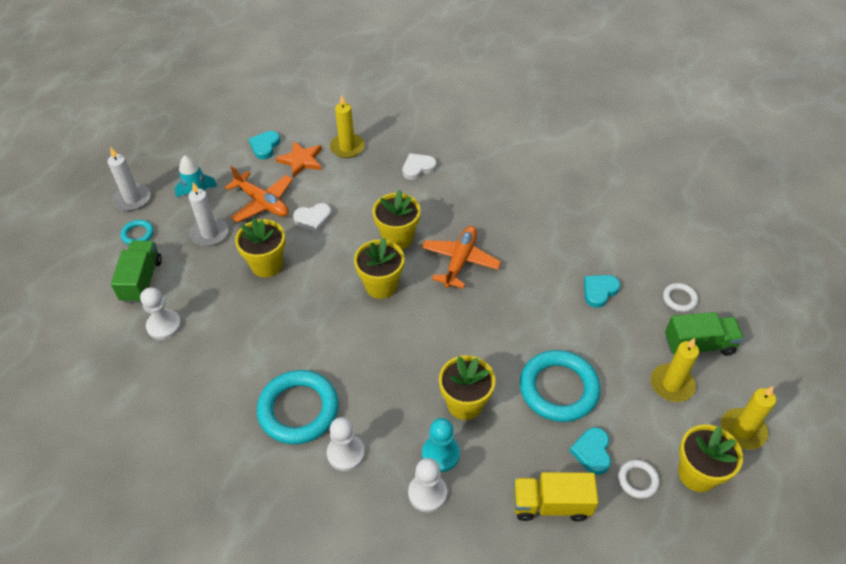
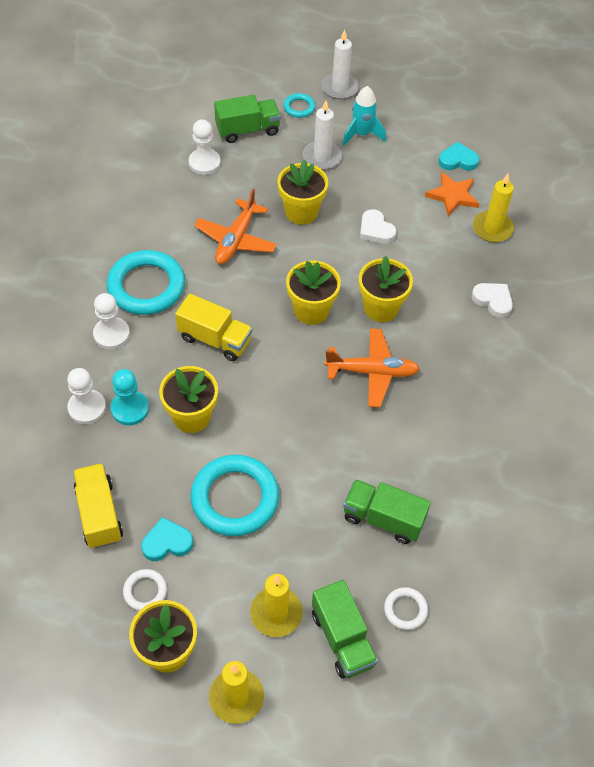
camera: 70 degrees right, 5 degrees up
orange plane [225,166,293,222] -> orange plane moved to [194,189,277,264]
turquoise heart [584,275,620,308] -> green truck [343,479,431,544]
none -> yellow truck [175,294,253,361]

